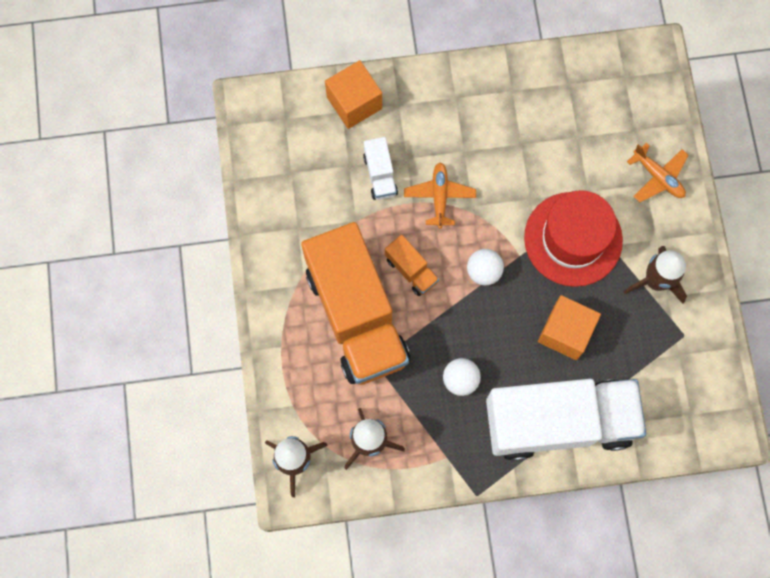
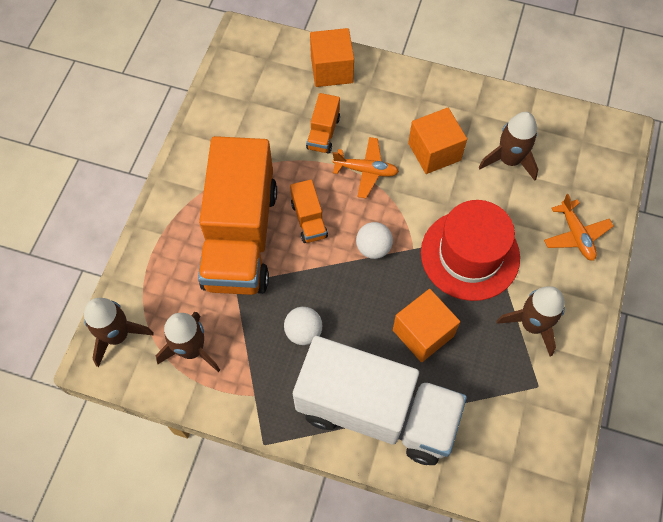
camera: 25 degrees right, 10 degrees down
white truck [363,137,398,200] -> orange truck [306,93,340,154]
orange plane [404,162,476,229] -> orange plane turned 75 degrees clockwise [332,137,399,198]
none -> orange cube [408,108,467,174]
none -> brown rocket [479,112,539,181]

